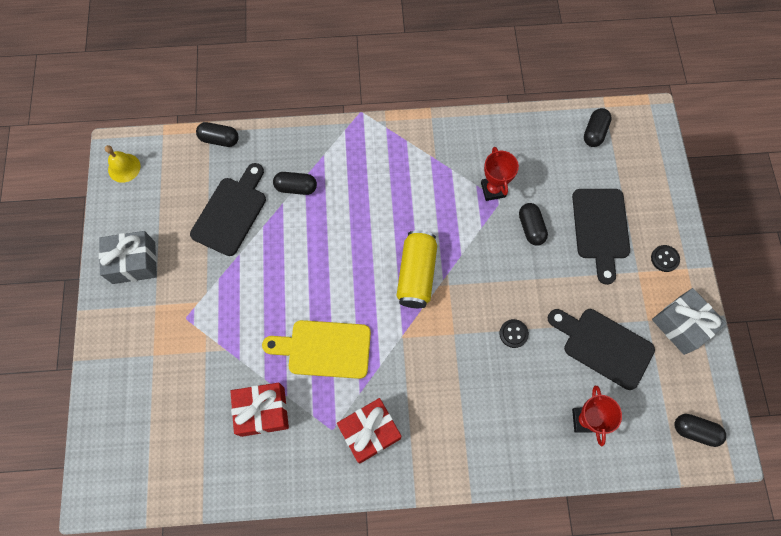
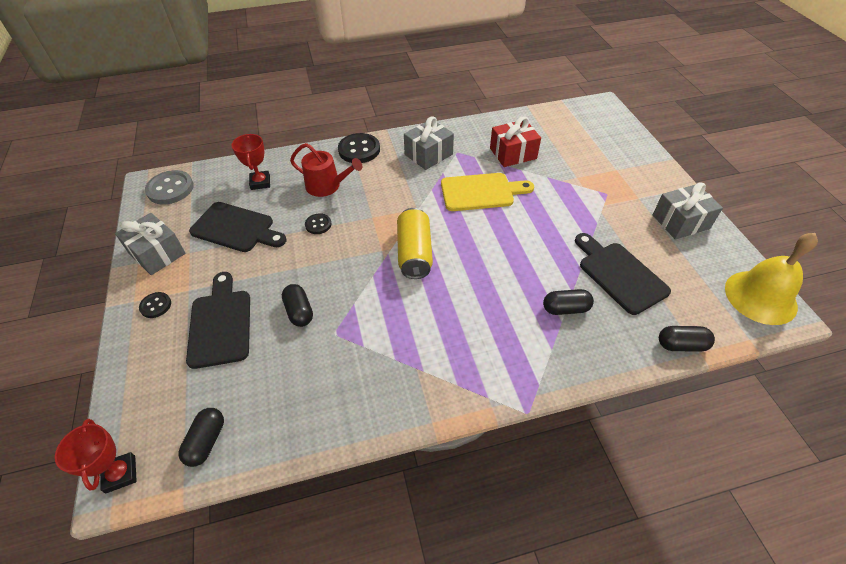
camera: 170 degrees right, 20 degrees down
yellow bell [105,145,141,183] -> yellow bell [725,233,818,325], size x1.84
black cutting board [190,163,266,256] -> black cutting board turned 135 degrees clockwise [575,233,671,315]
red gift [337,398,401,464] -> grey gift [404,116,454,170]
red trophy [481,147,519,201] -> red trophy moved to [55,419,137,493]
black capsule [675,414,726,447] -> grey button [145,170,194,204]
none -> red watering can [290,143,362,197]
none -> black button [338,133,380,163]

